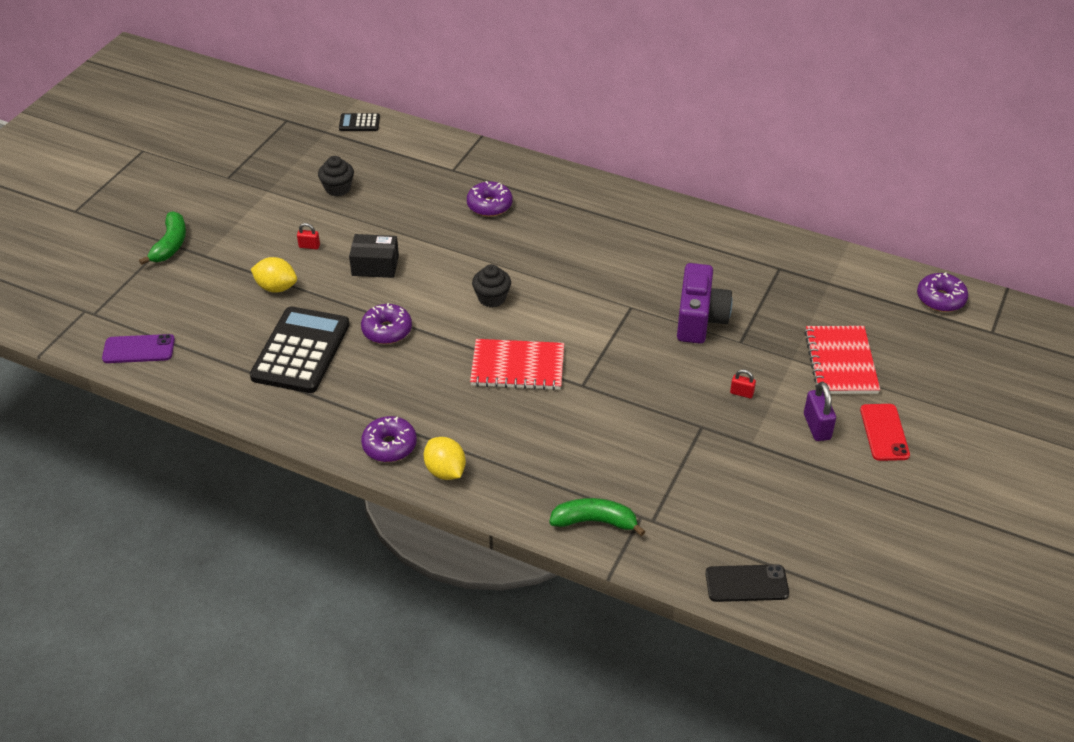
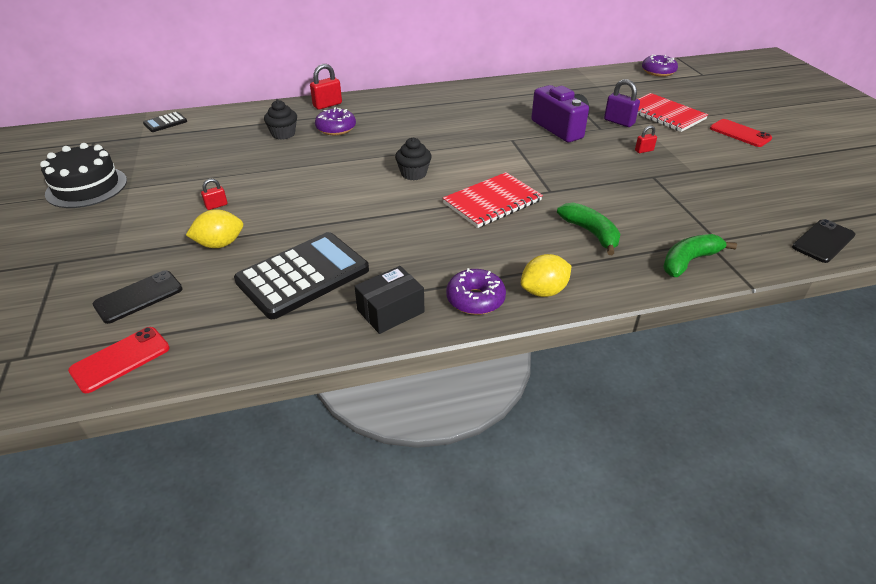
camera: 40 degrees left, 5 degrees down
purple phone [102,334,175,363] -> red phone [68,327,170,393]
green banana [139,211,186,265] -> green banana moved to [557,203,620,255]
black calculator [250,306,350,393] -> black calculator turned 75 degrees clockwise [234,232,369,319]
black cupcake [318,156,354,196] -> black cupcake moved to [264,100,297,140]
black box [349,234,399,278] -> black box moved to [354,266,424,334]
purple donut [361,303,412,344] -> none
yellow lemon [424,437,466,480] -> yellow lemon turned 45 degrees counterclockwise [521,254,571,297]
purple padlock [804,382,836,441] -> purple padlock moved to [604,79,640,127]
none -> black cake [40,143,127,208]
none -> black phone [93,271,183,324]
none -> red padlock [310,64,342,110]

